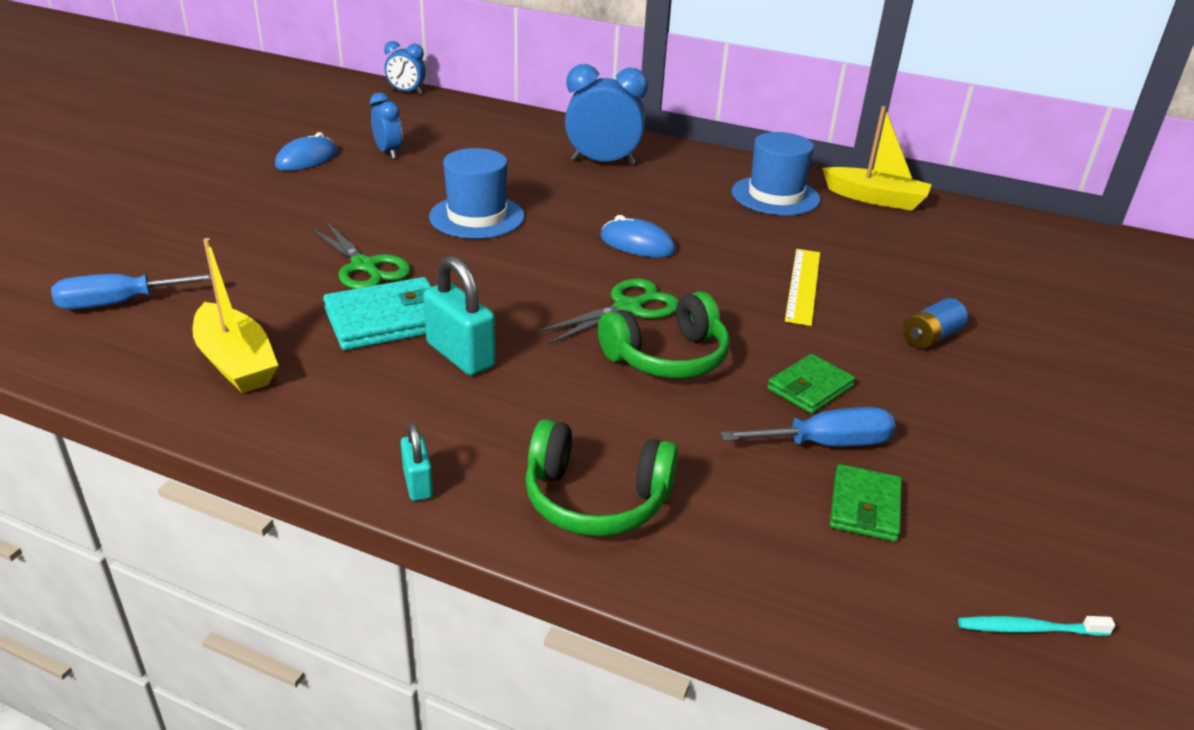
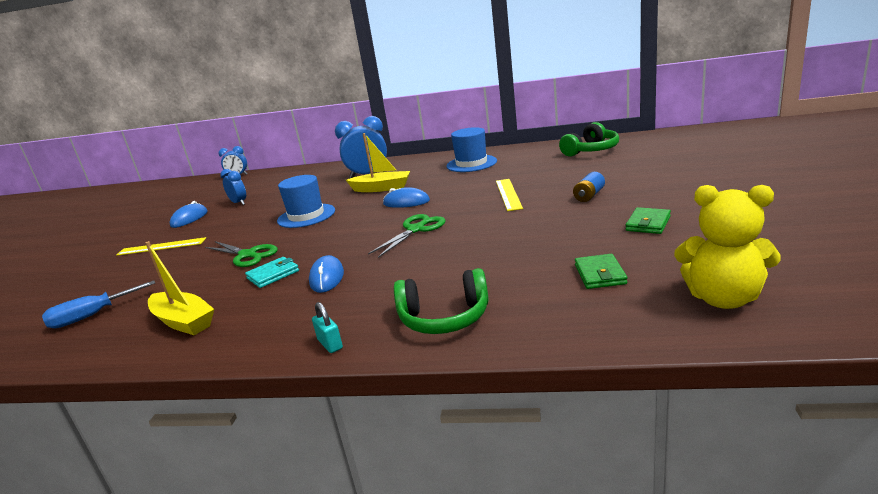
camera: 10 degrees left, 10 degrees down
turquoise wallet [323,277,432,350] -> turquoise wallet [245,257,299,288], size x0.63
turquoise padlock [423,256,496,376] -> blue mouse [309,255,344,293]
green headphones [598,291,730,379] -> green headphones moved to [559,122,619,157]
blue screwdriver [720,407,896,446] -> none
green wallet [767,354,855,414] -> green wallet moved to [626,207,671,234]
yellow boat [822,106,932,211] -> yellow boat moved to [346,133,410,192]
turquoise toothbrush [958,616,1115,636] -> yellow teddy bear [674,185,781,309]
none -> yellow ruler [116,237,206,256]

